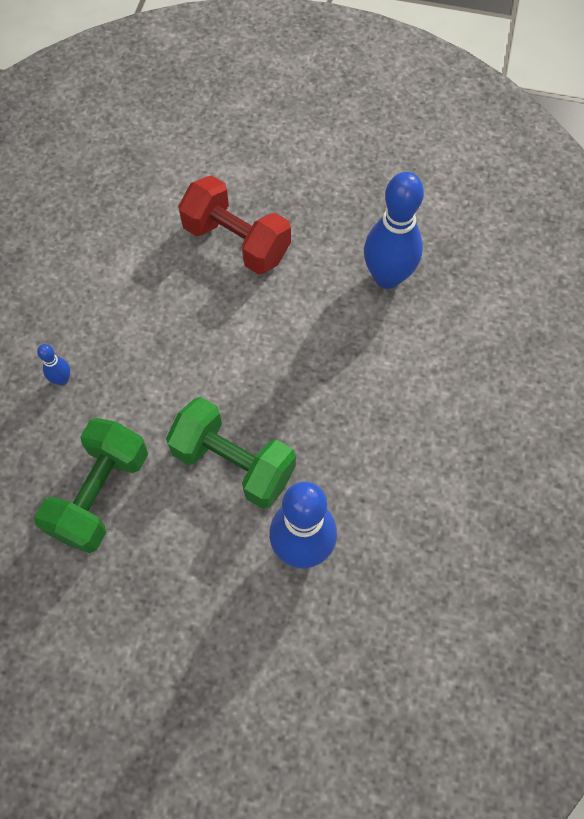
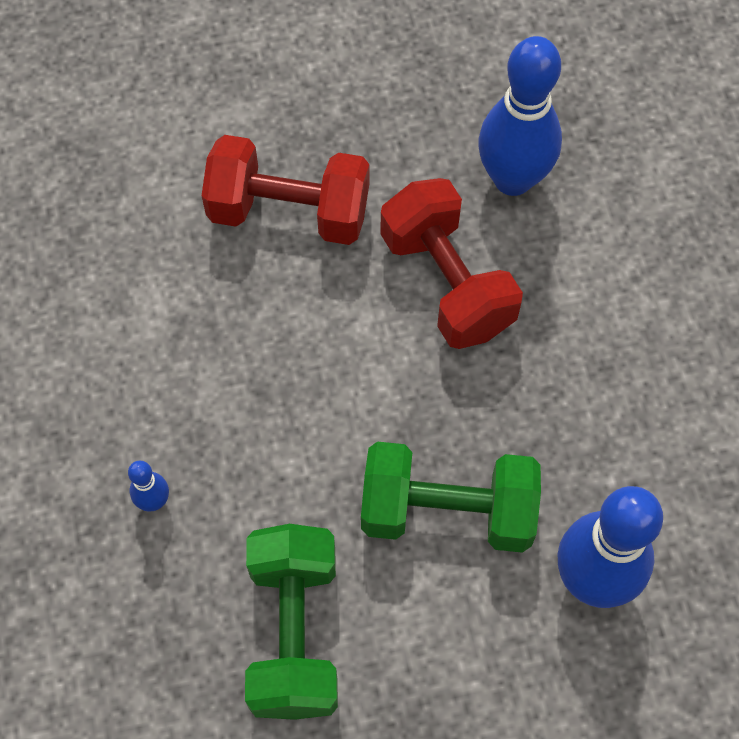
camera: 25 degrees left, 0 degrees up
none -> red dumbbell [380,178,523,349]

